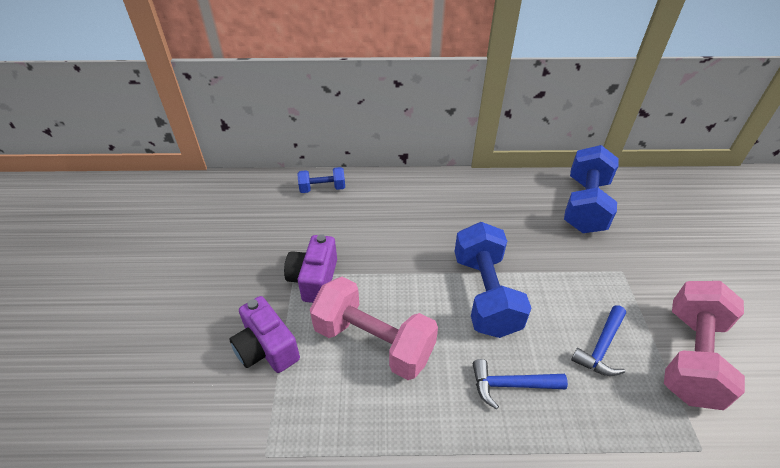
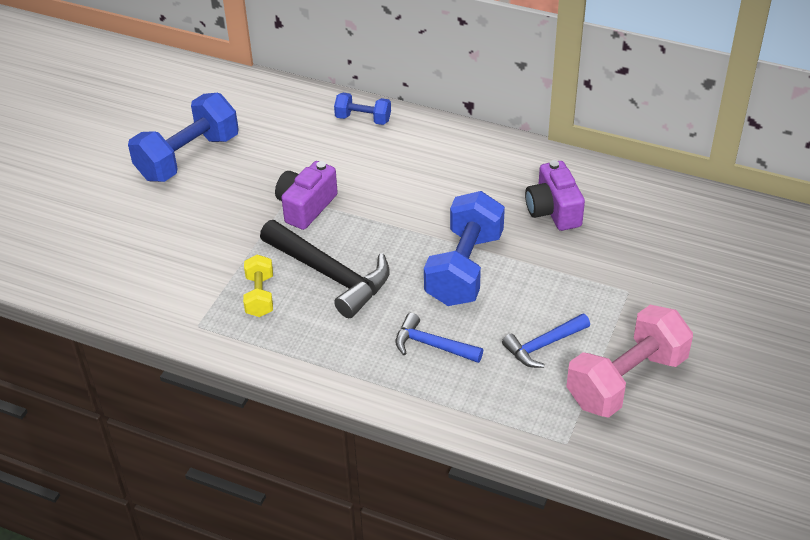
camera: 25 degrees right, 0 degrees up
purple camera [229,296,300,373] -> purple camera moved to [525,160,585,231]
pink dumbbell [310,277,438,380] -> black hammer [260,220,389,318]
blue dumbbell [564,145,619,233] -> blue dumbbell moved to [128,93,239,182]
none -> yellow dumbbell [243,255,273,317]

